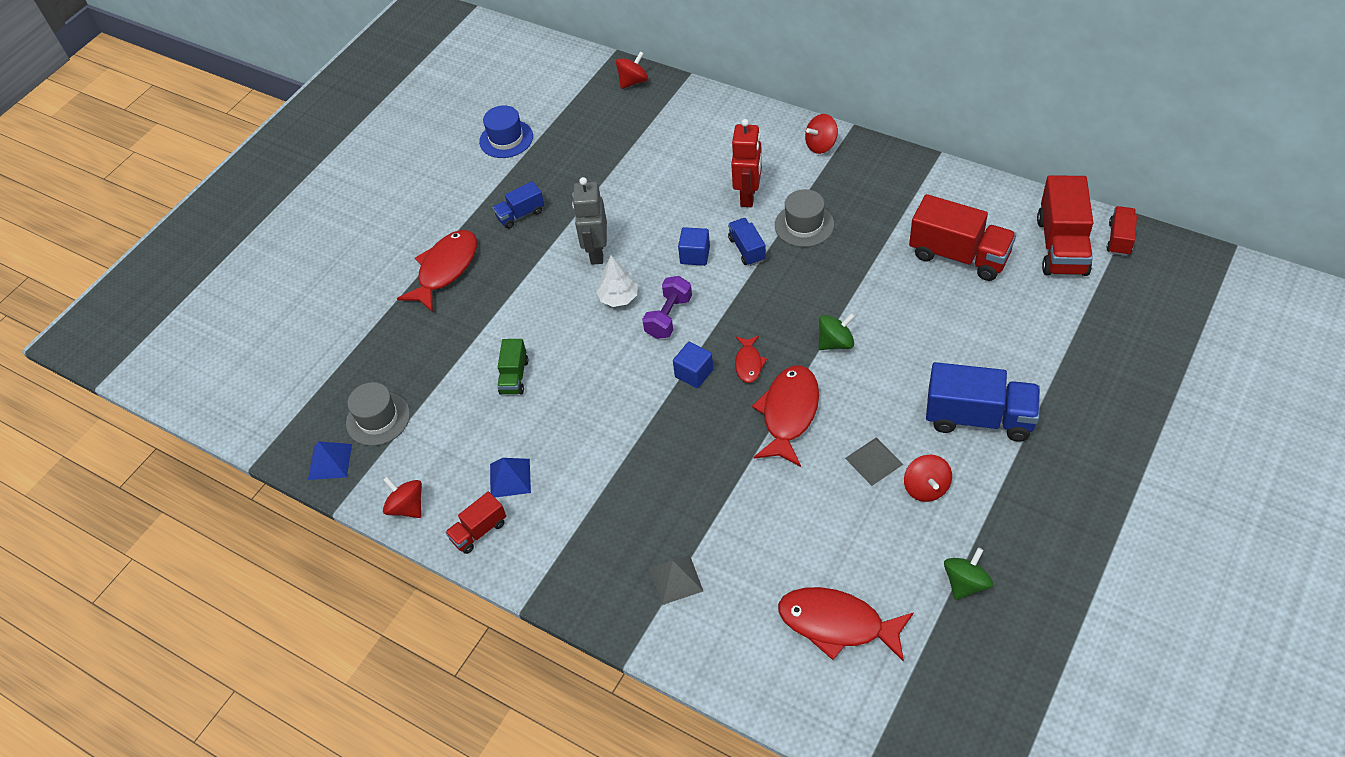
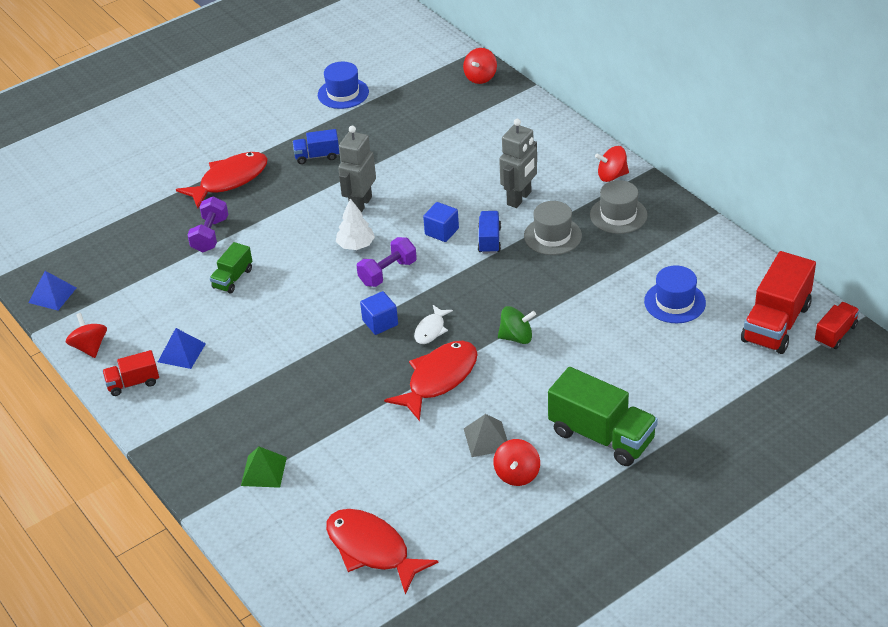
camera: 20 degrees right, 10 degrees down
grey hat [346,382,410,446] -> grey hat moved to [590,180,648,234]
red spinning top [616,51,648,89] -> red spinning top turned 135 degrees clockwise [463,48,497,84]
grey pyramid [649,555,703,605] -> green pyramid [241,447,287,488]
red robot [731,119,762,207] -> grey robot [499,119,537,208]
red fish [735,336,767,383] -> white fish [414,305,453,344]
red truck [909,194,1016,281] -> blue hat [644,265,706,323]
blue truck [926,362,1040,442] -> green truck [548,367,658,466]
green spinning top [944,547,993,600] -> none
none -> purple dumbbell [187,196,228,252]

